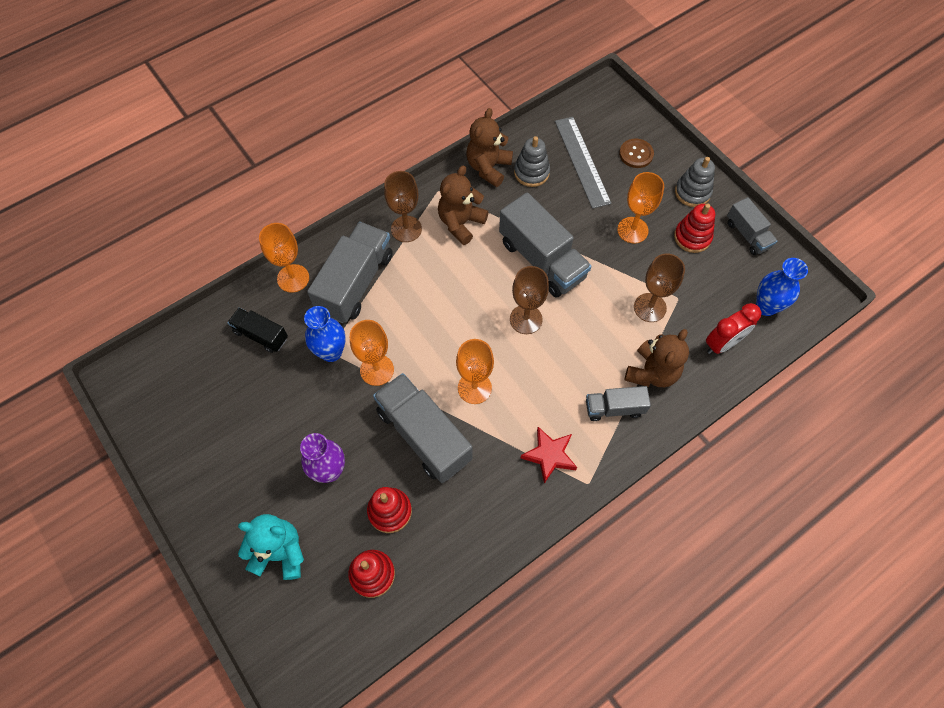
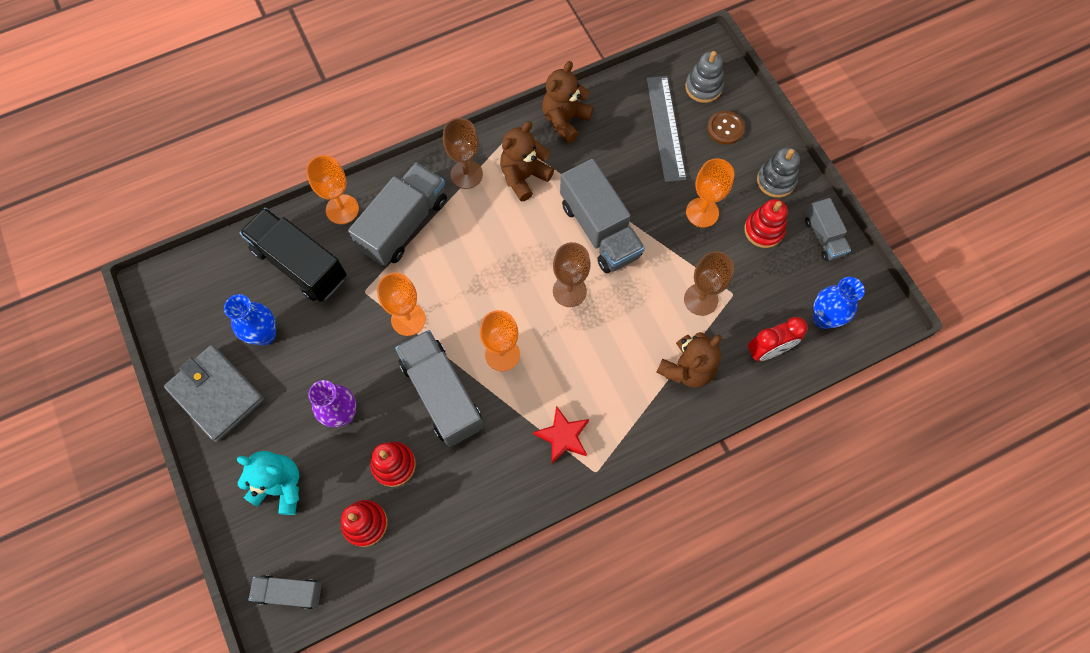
camera: 10 degrees right, 5 degrees up
black truck [227,308,288,353] -> black truck [240,208,346,302], size x1.81
blue vase [304,306,346,362] -> blue vase moved to [224,294,276,345]
grey stacking toy [514,136,550,187] -> grey stacking toy moved to [685,51,724,103]
grey truck [586,386,651,421] -> grey truck moved to [248,575,321,609]
none -> grey wallet [164,345,264,442]

